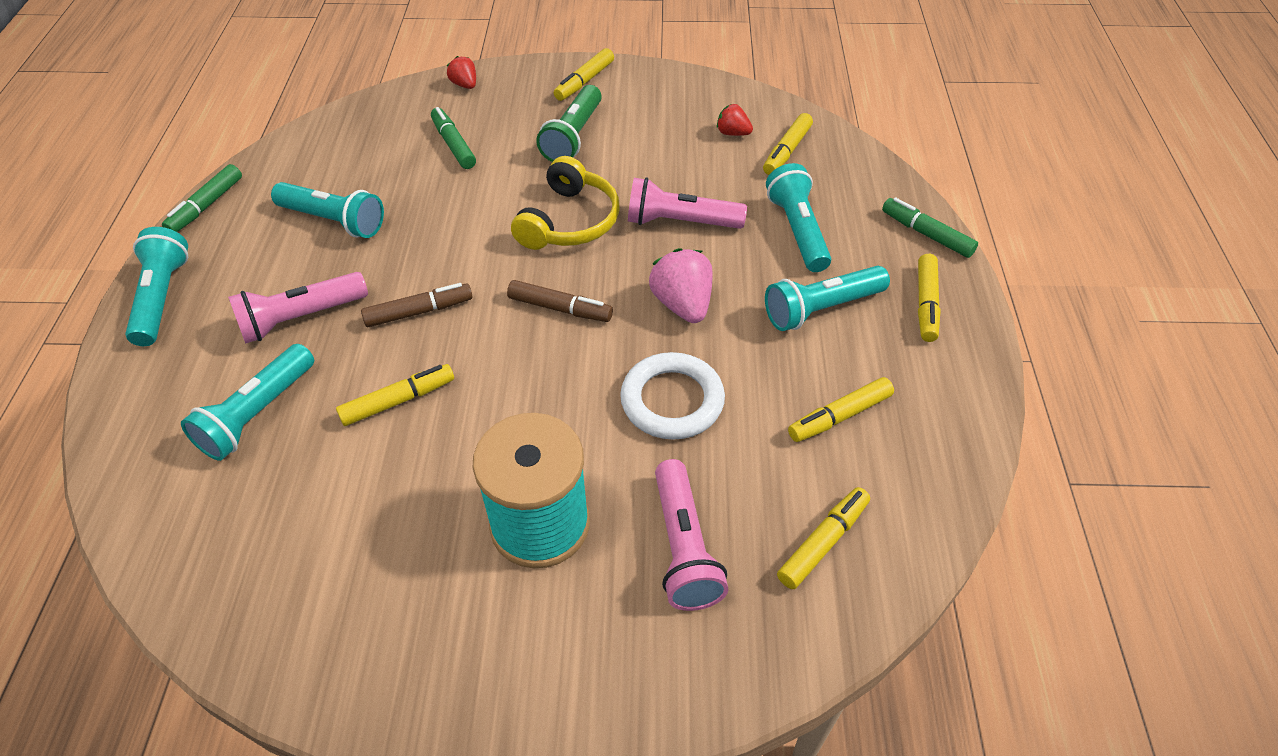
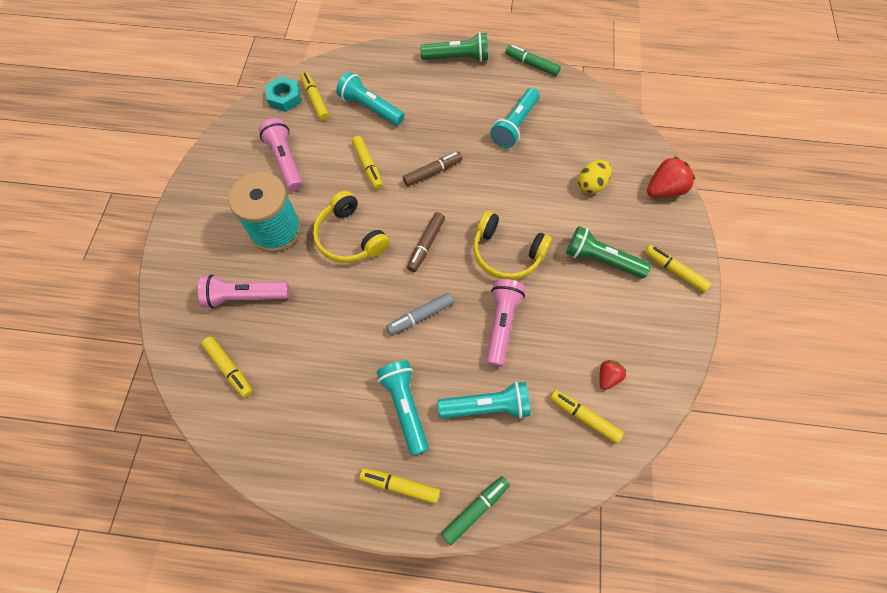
camera: 95 degrees right, 15 degrees up
turquoise flashlight [125,227,188,346] -> green flashlight [420,32,488,62]
pink flashlight [228,272,368,344] -> pink flashlight moved to [259,118,303,191]
brown marker [361,283,473,327] -> brown marker turned 105 degrees counterclockwise [403,152,462,187]
green marker [431,107,476,169] -> yellow egg [578,160,612,194]
red strawberry [447,56,476,89] -> red strawberry [647,156,695,198], size x1.73
white ring [620,352,725,440] -> none
pink strawberry [649,248,712,323] -> grey marker [386,293,454,335]
yellow marker [788,377,894,442] -> yellow marker moved to [301,72,329,121]
none -> turquoise nut [266,77,301,112]
none -> yellow headphones [313,191,390,263]

